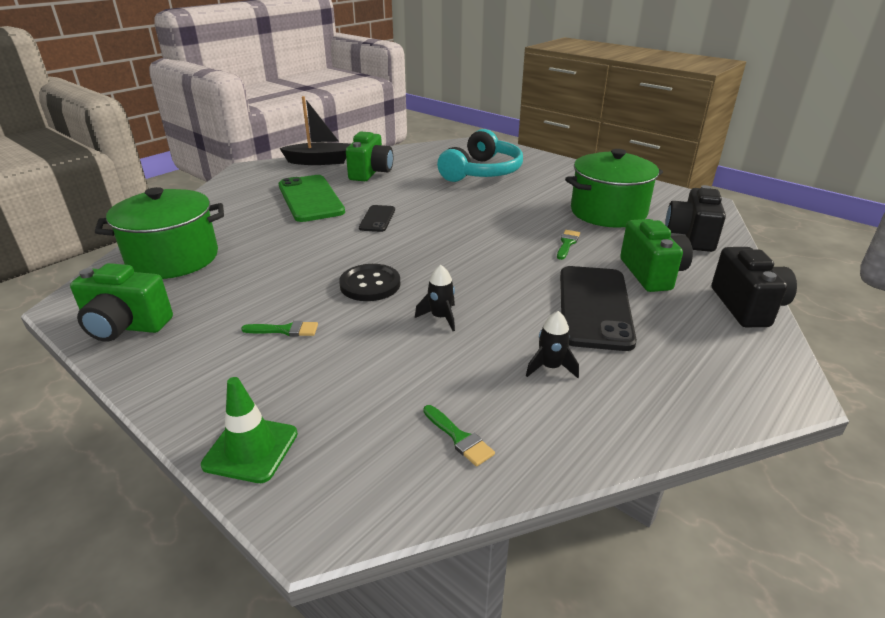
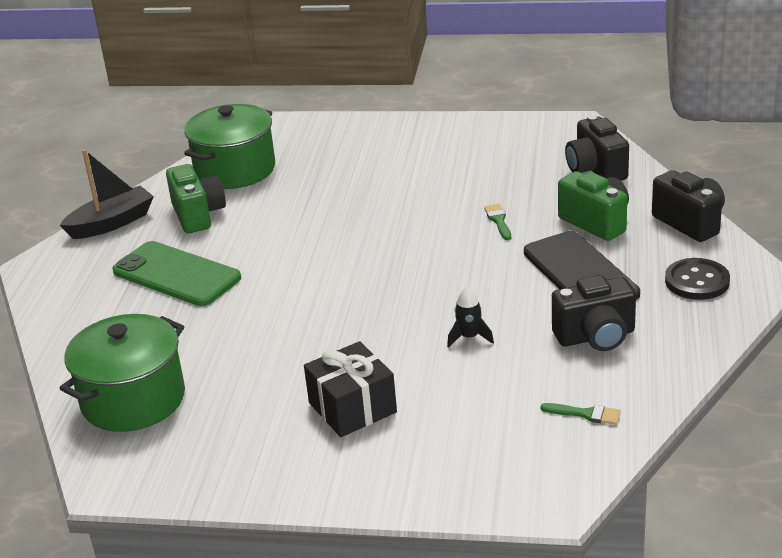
camera: 30 degrees left, 0 degrees up
green camera [70,263,173,342] -> none
green traffic cone [201,377,298,483] -> none
green brush [241,321,318,336] -> black gift [304,341,397,437]
black button [339,264,401,301] -> black button moved to [665,258,730,300]
black phone [359,205,395,232] -> none
turquoise headphones [437,129,523,182] -> none
black rocket [526,311,579,378] -> black camera [552,275,636,351]
green pot [565,149,663,228] -> green pot moved to [184,104,275,189]

